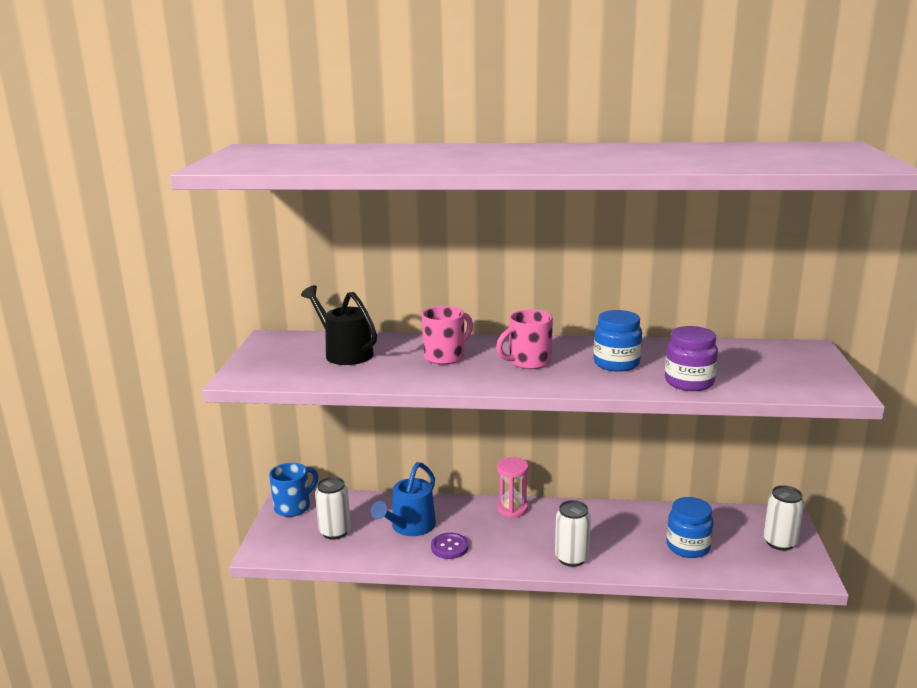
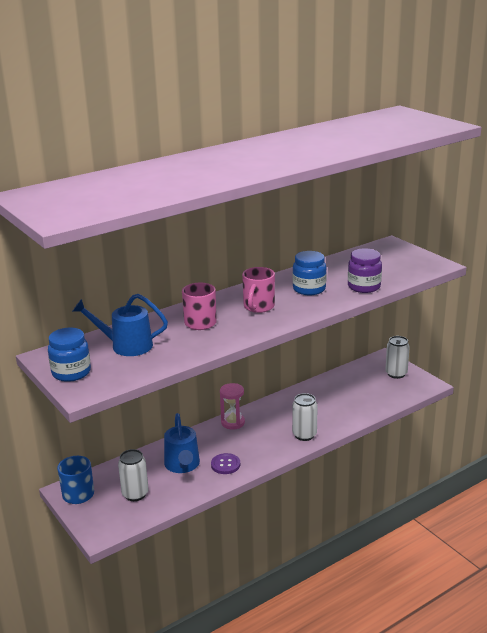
camera: 40 degrees left, 5 degrees up
black watering can [301,285,377,365] -> blue watering can [72,294,168,356]
blue jar [666,497,713,558] -> blue jar moved to [48,328,91,382]

